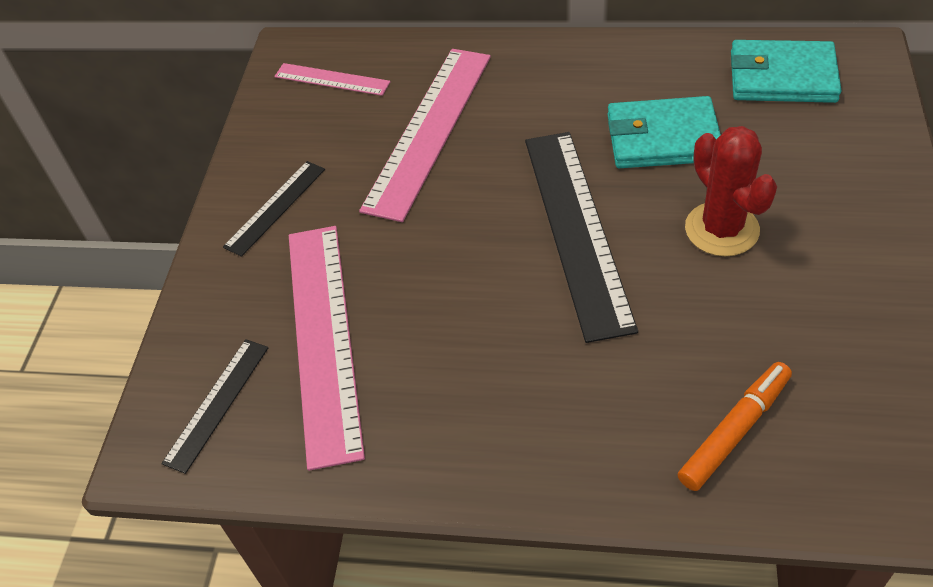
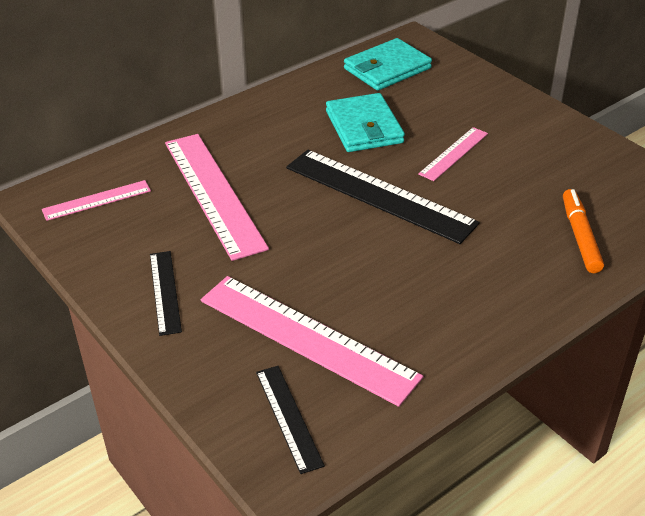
camera: 50 degrees left, 10 degrees down
turquoise wallet [608,96,721,168] -> turquoise wallet turned 60 degrees counterclockwise [326,93,405,152]
red cactus [685,126,777,257] -> pink ruler [418,127,488,181]

